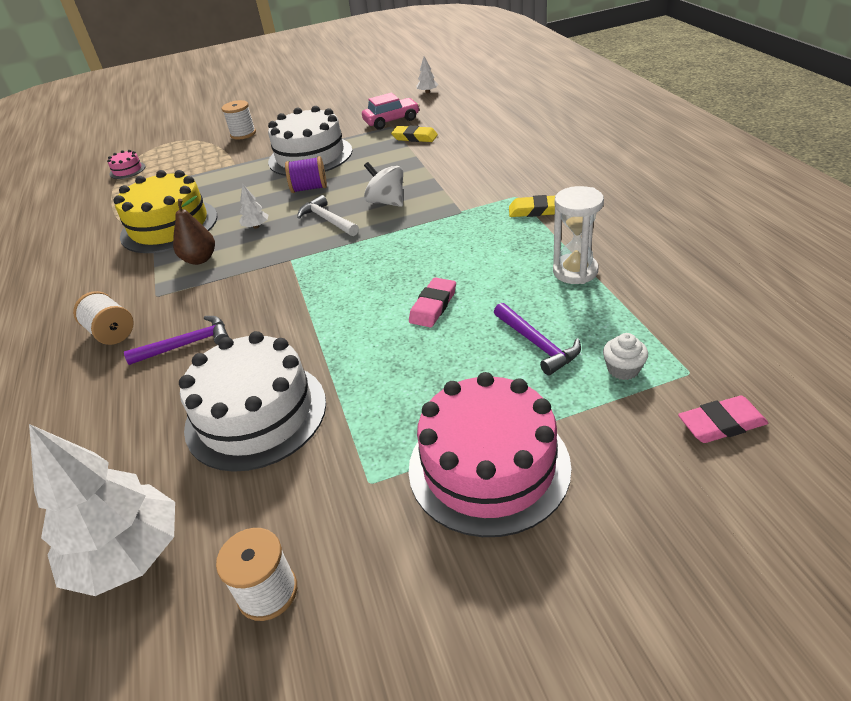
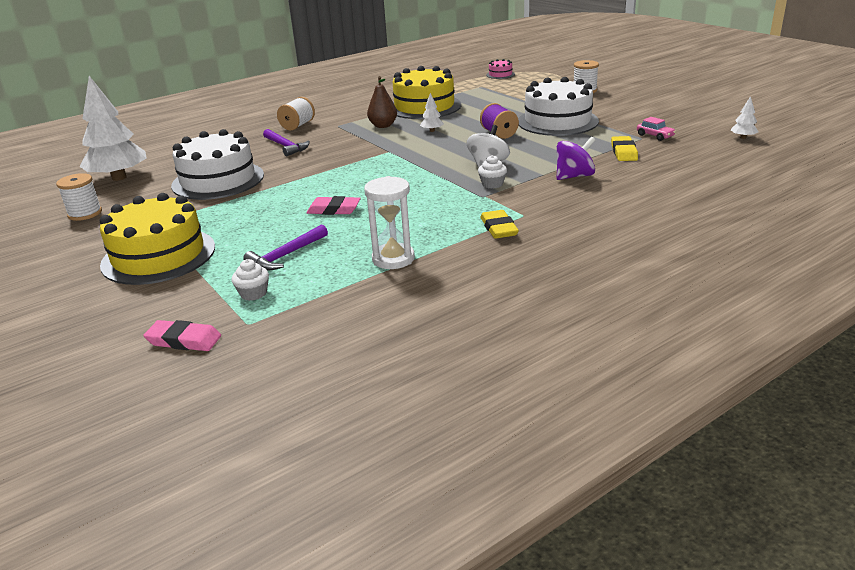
camera: 70 degrees right, 10 degrees down
white hammer [297,195,359,236] -> none
pink car [362,93,420,130] -> pink car [637,117,676,141], size x0.61
pink cake [409,372,571,537] -> yellow cake [100,193,215,285]
pink eraser [678,396,768,443] -> pink eraser turned 45 degrees counterclockwise [143,320,221,351]
none -> white cupcake [478,155,507,189]
none -> purple spinning top [557,136,595,180]

